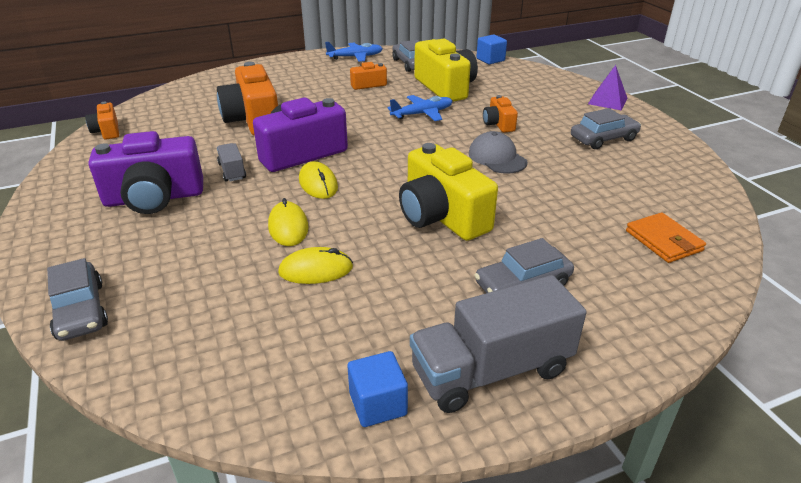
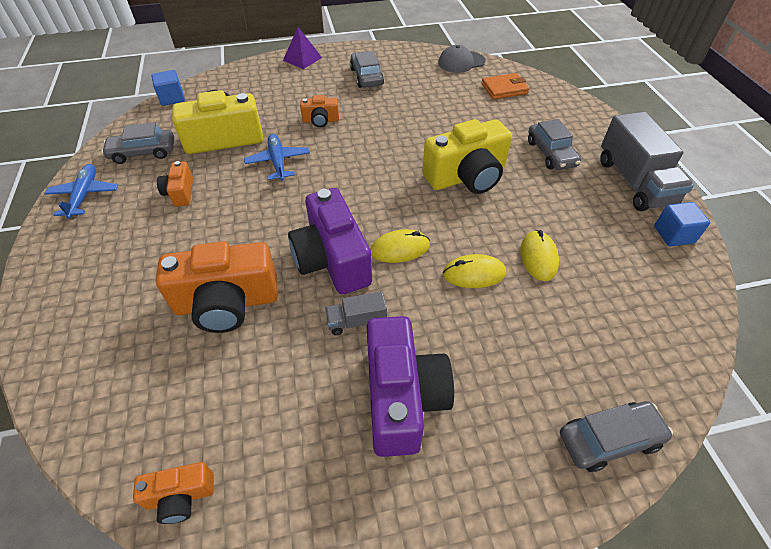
camera: 80 degrees left, 15 degrees up
grey cap [469,131,527,174] -> grey cap moved to [438,45,485,73]

